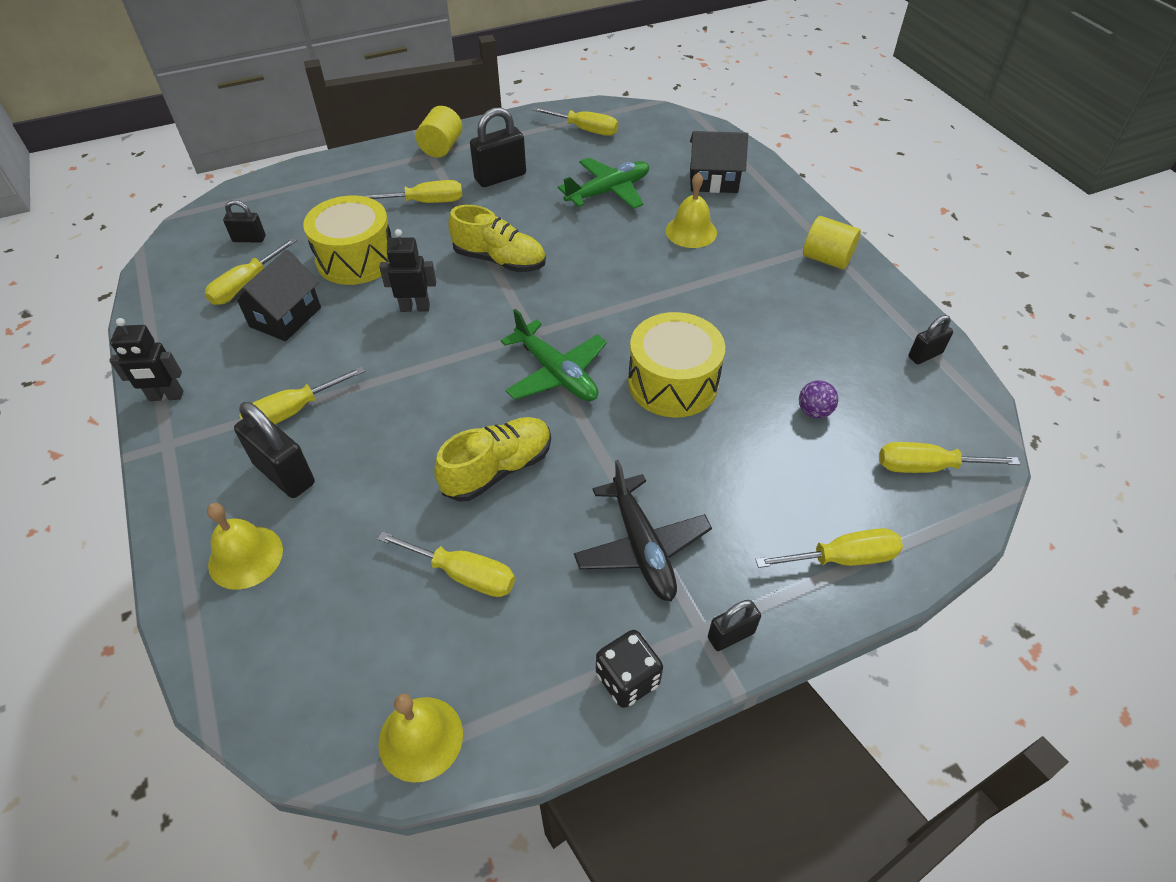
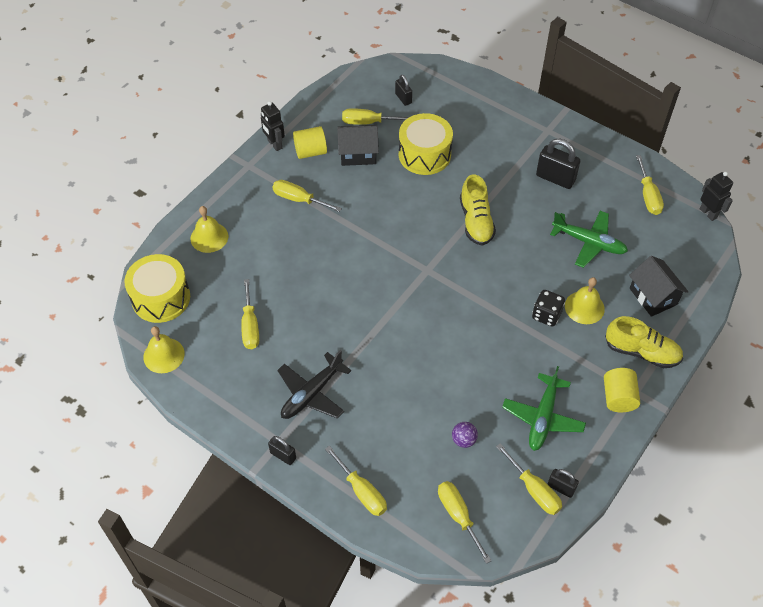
camera: 60 degrees right, 5 degrees up
black padlock [234,402,315,498] -> none
yellow screwdriver [360,180,462,203] -> yellow screwdriver moved to [496,443,562,515]
black robot [379,229,436,312] -> black robot moved to [700,172,733,221]
yellow cylinder [416,106,462,158] -> yellow cylinder moved to [293,126,327,159]
yellow shoe [434,417,551,502] -> yellow shoe moved to [605,316,683,368]
green plane [500,309,607,401] -> green plane moved to [502,366,586,451]
black dice [596,630,663,708] -> black dice moved to [532,290,565,327]
yellow drum [628,312,725,418] -> yellow drum moved to [125,254,190,323]

